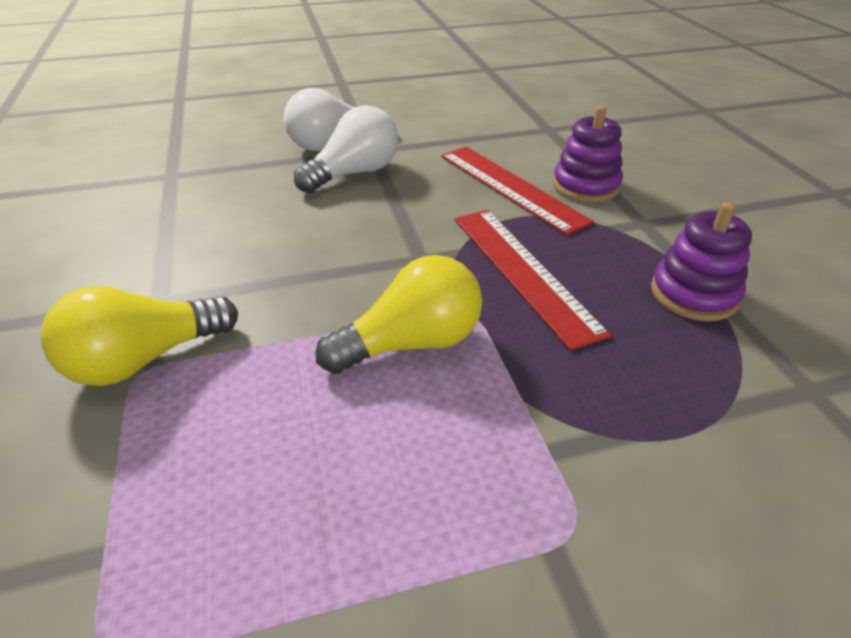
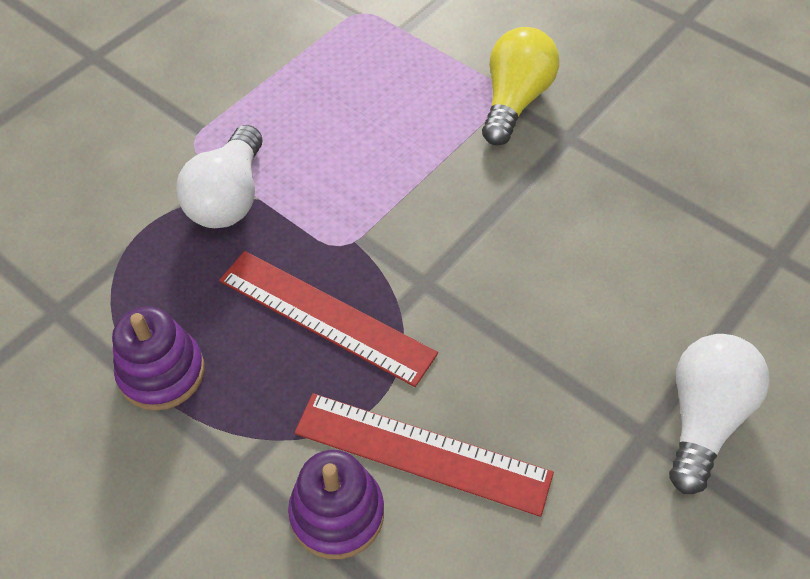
camera: 145 degrees right, 15 degrees up
white light bulb [294,105,398,193] -> white light bulb moved to [176,125,263,228]
yellow light bulb [315,255,482,374] -> none

